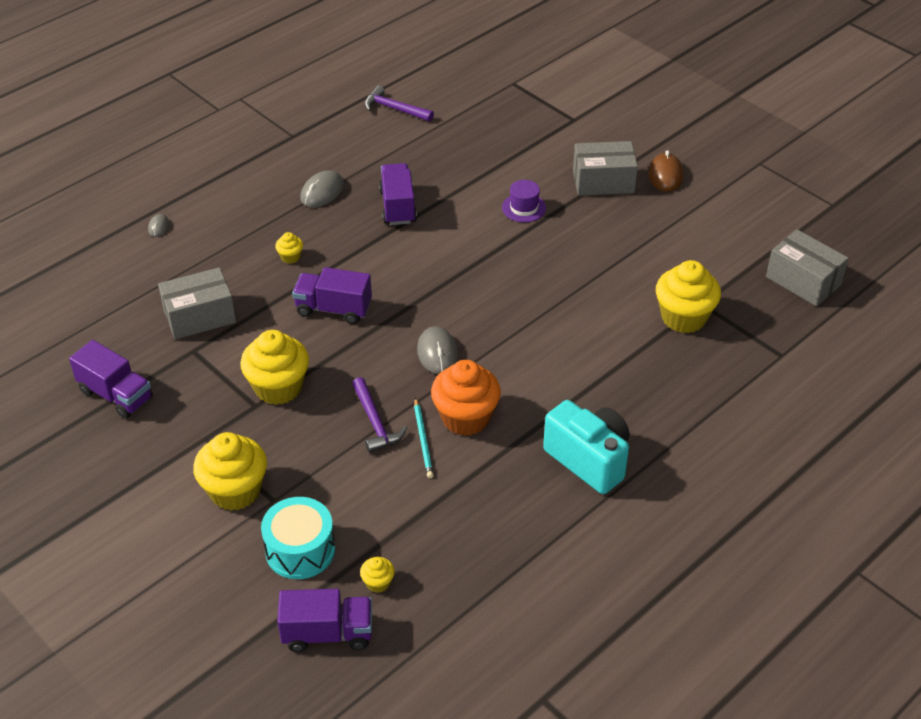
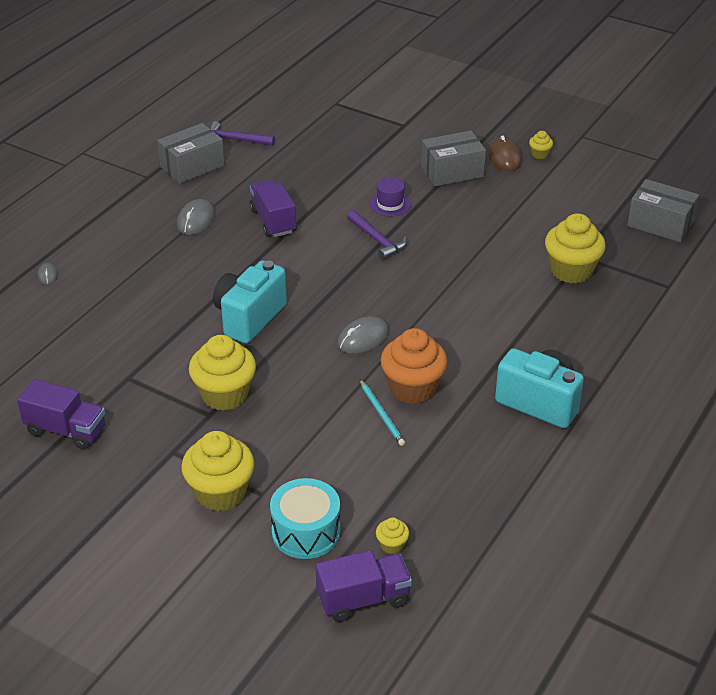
camera: 15 degrees left, 5 degrees down
grey box [158,267,236,339] -> grey box moved to [157,123,225,183]
yellow cupcake [275,232,303,264] -> yellow cupcake moved to [529,131,553,159]
purple truck [292,267,372,324] -> turquoise camera [213,260,287,343]
purple hammer [352,377,407,453] -> purple hammer moved to [347,210,407,260]
grey mouse [417,326,458,374] -> grey mouse turned 75 degrees clockwise [337,316,389,354]

